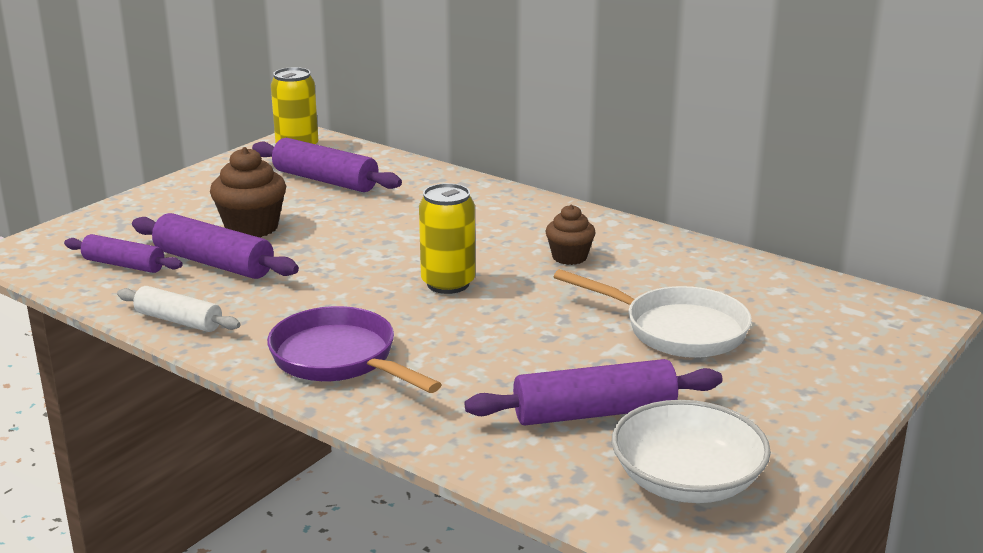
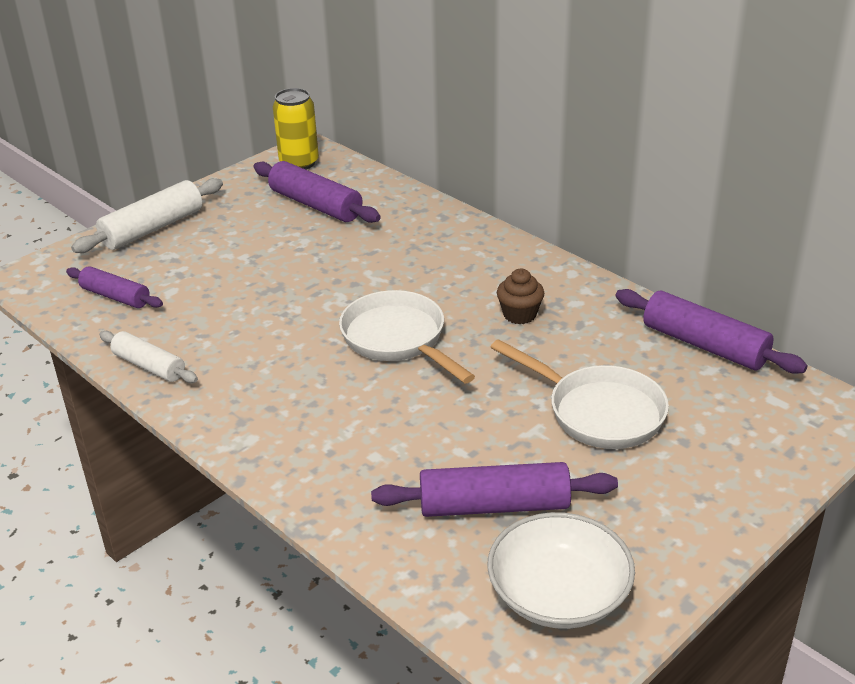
camera: 10 degrees right, 10 degrees up
purple rolling pin [132,213,299,279] -> purple rolling pin moved to [615,289,808,374]
brown cupcake [210,147,286,237] -> none
purple pan [267,306,442,393] -> none
yellow can [419,183,475,294] -> white pan [339,290,475,383]
none -> white rolling pin [71,178,223,253]

